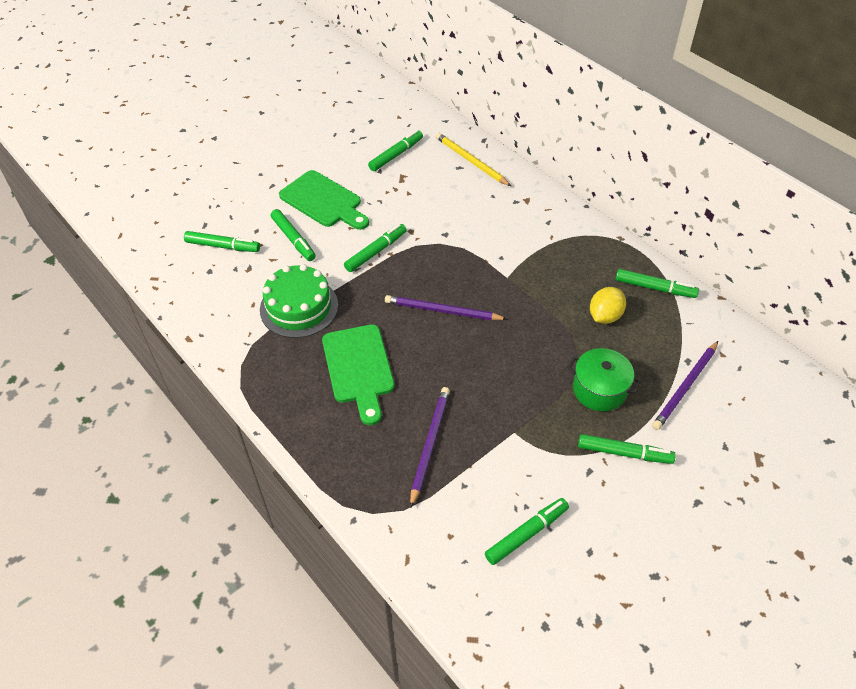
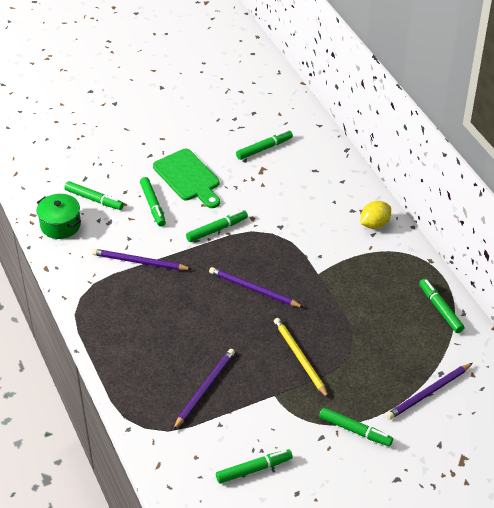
camera: 15 degrees right, 5 degrees down
green cake [260,264,338,338] -> purple pencil [92,249,191,270]
green cutting board [322,324,395,425] -> none
yellow pencil [436,133,511,186] -> yellow pencil moved to [274,318,329,398]
green pot [568,348,641,411] -> green pot moved to [37,194,81,239]
yellow lemon [590,287,626,324] -> yellow lemon moved to [361,201,391,229]
green marker [616,269,699,298] -> green marker turned 150 degrees counterclockwise [419,279,464,333]

